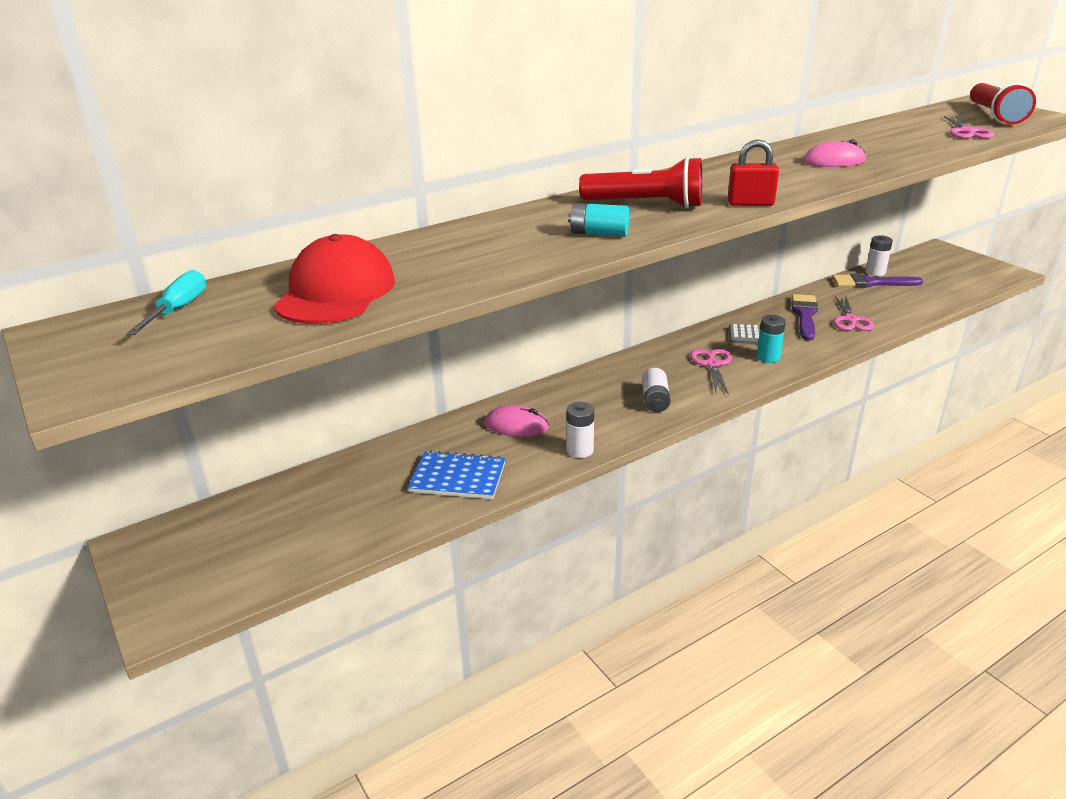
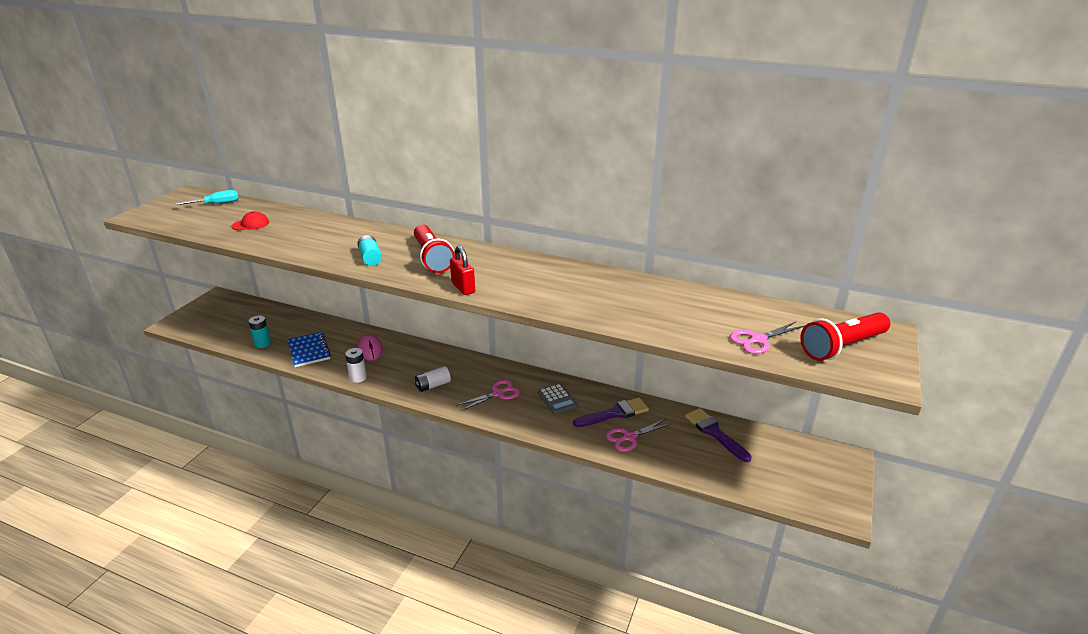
camera: 55 degrees right, 0 degrees up
red cap [274,234,395,324] -> red cap [231,211,269,231], size x0.49
turquoise battery [757,315,786,363] -> turquoise battery moved to [248,315,271,348]
pink mouse [803,140,866,167] -> none
white battery [865,235,893,276] -> none

